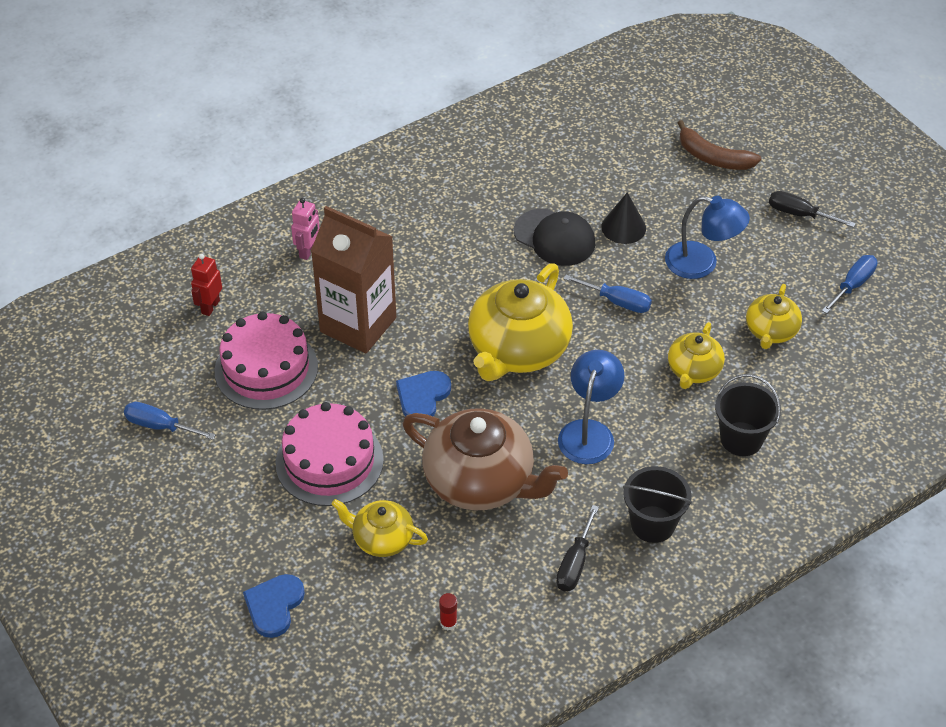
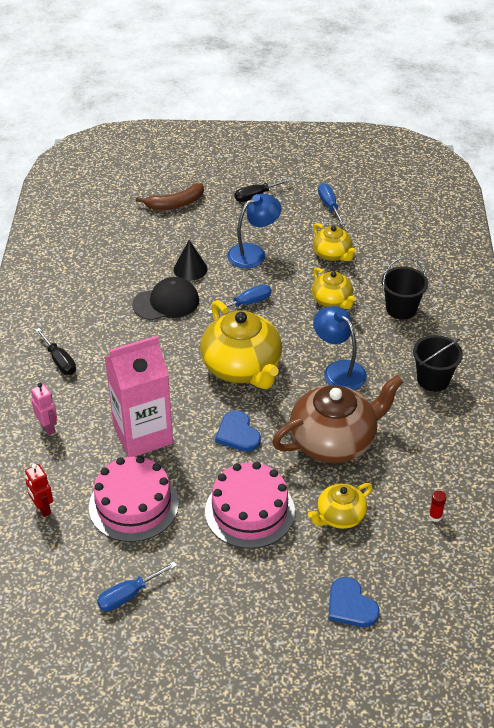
camera: 55 degrees left, 5 degrees down
brown carton [311,206,396,353] -> pink carton [105,335,173,457]
black screwdriver [556,505,599,591] -> black screwdriver moved to [35,328,76,375]

